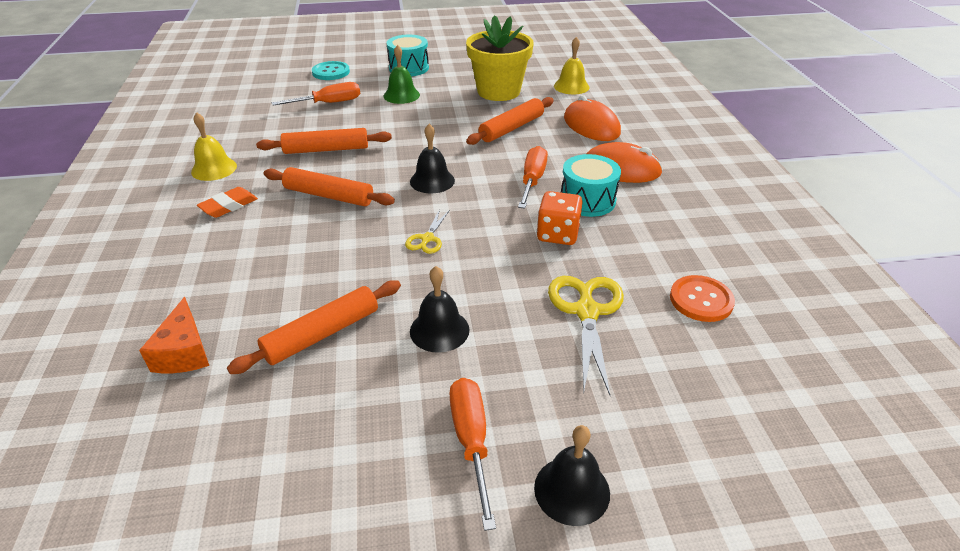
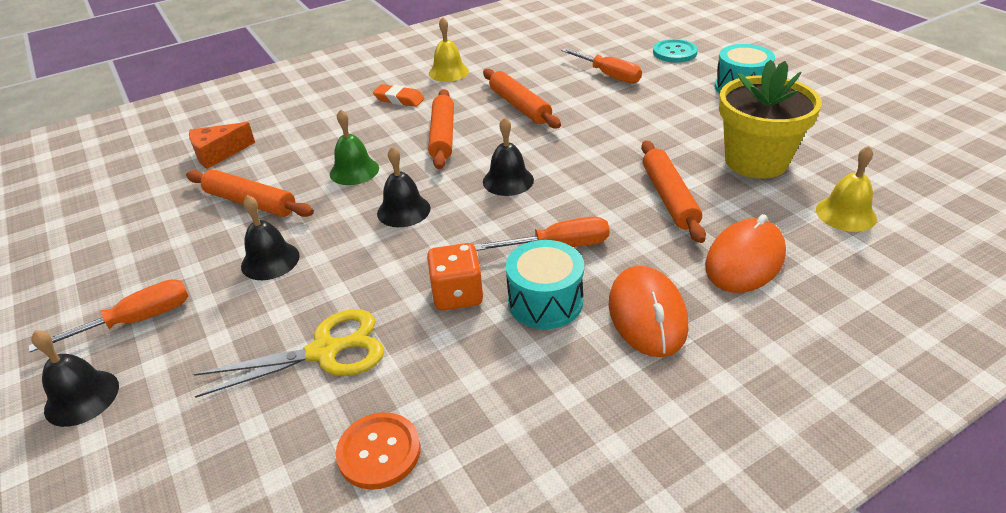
camera: 70 degrees right, 0 degrees up
green bell [384,45,420,104] -> green bell moved to [330,109,379,185]
yellow scissors [405,209,449,254] -> black bell [377,146,431,227]
orange rolling pin [466,97,554,145] -> orange rolling pin turned 60 degrees clockwise [641,140,706,243]

